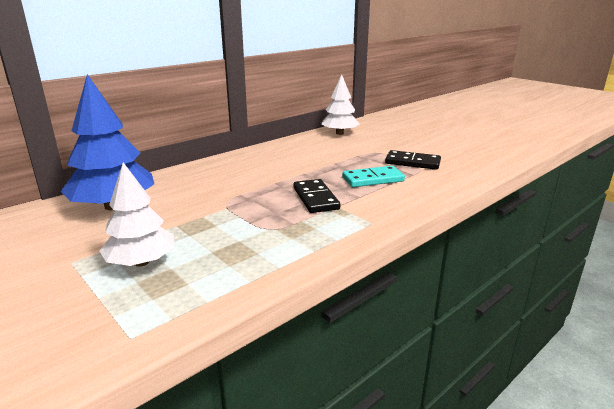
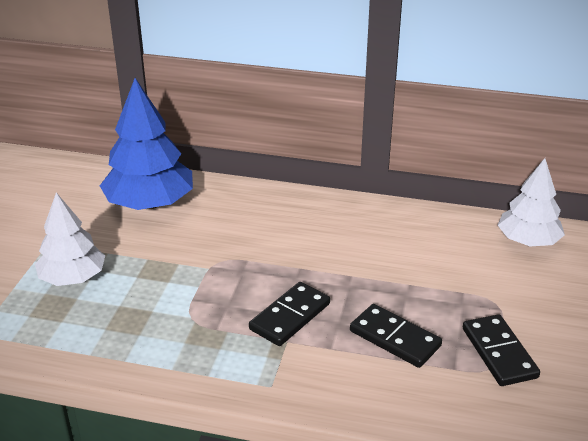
camera: 55 degrees right, 10 degrees up
turquoise domino [342,166,405,187] -> black domino [350,304,442,368]

